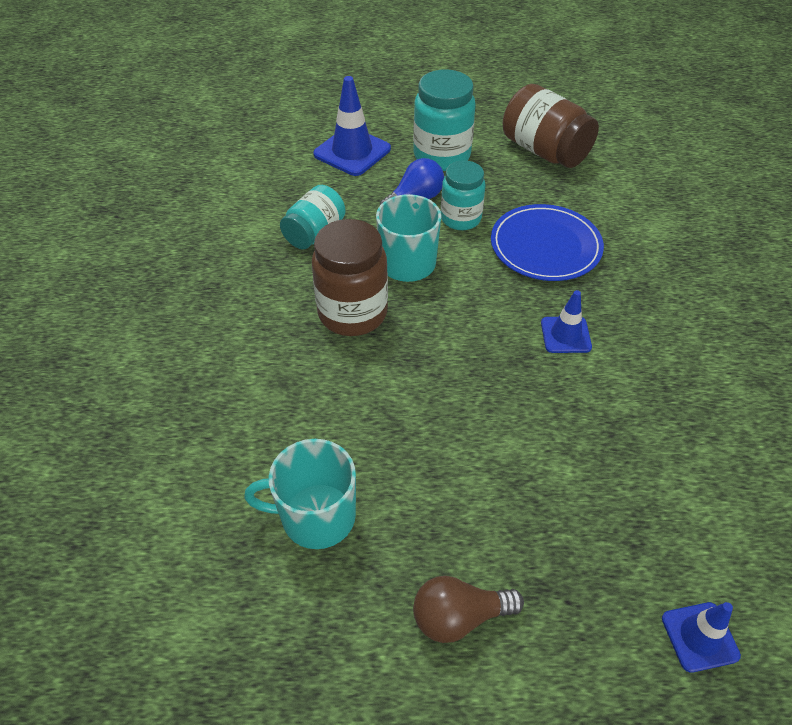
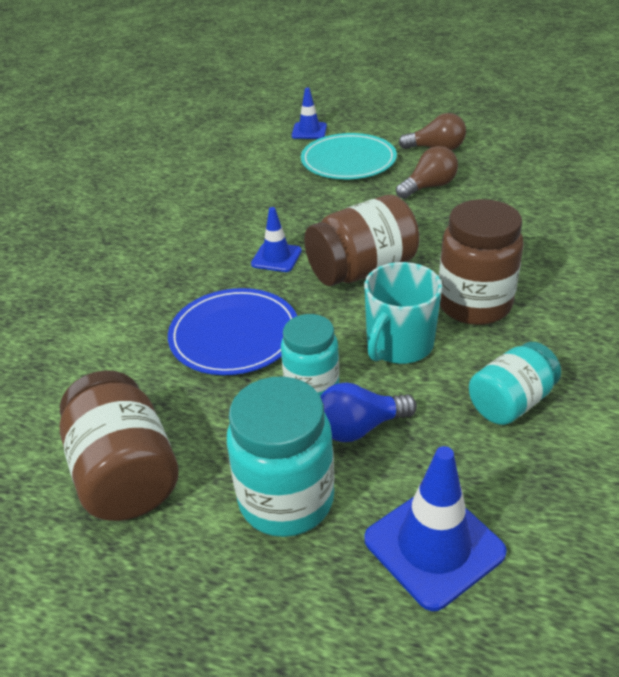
camera: 160 degrees left, 10 degrees down
turquoise mug [244,439,356,549] -> none
none -> turquoise plate [301,133,397,179]
none -> brown jar [304,195,420,286]
none -> brown light bulb [396,146,458,199]

